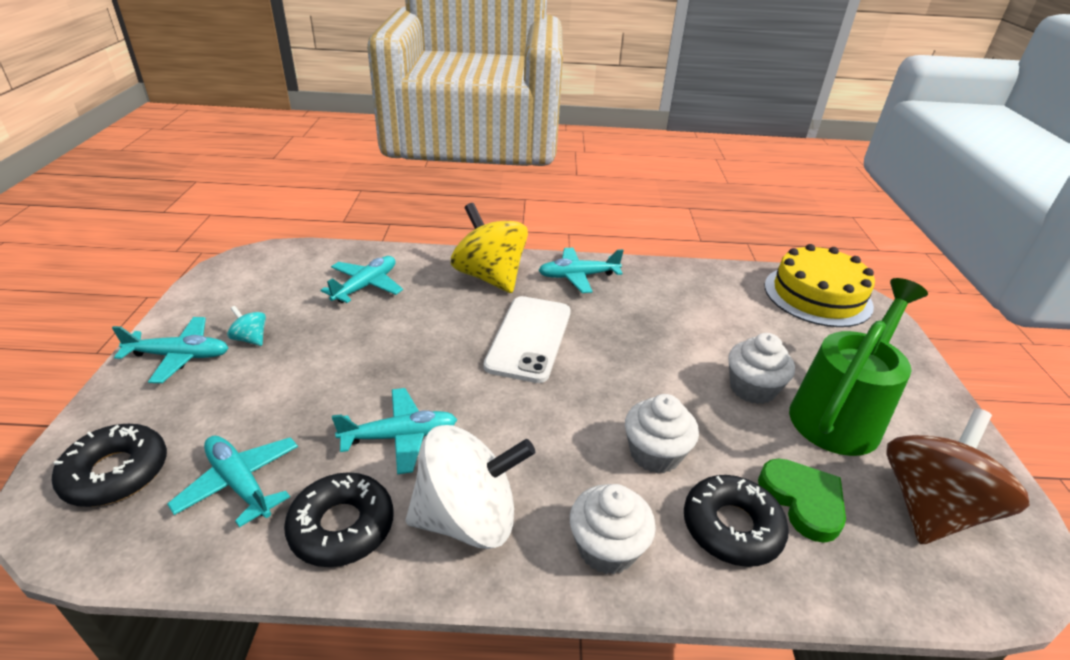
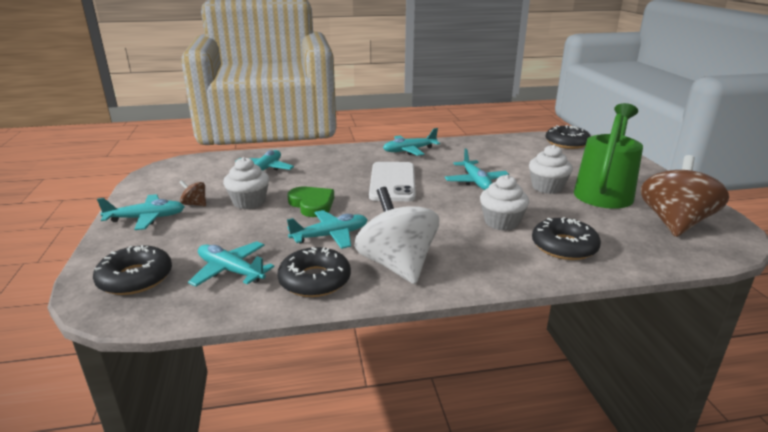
camera: 10 degrees left, 10 degrees down
turquoise spinning top [227,306,266,346] -> brown spinning top [179,180,206,206]
white spinning top [406,425,535,549] -> white spinning top turned 90 degrees counterclockwise [354,187,439,284]
yellow spinning top [451,203,528,293] -> none
white cupcake [570,484,656,574] -> white cupcake moved to [223,157,269,209]
green heart [758,458,846,543] -> green heart moved to [287,187,334,217]
yellow cake [765,244,875,327] -> black donut [546,125,591,149]
none -> turquoise plane [445,148,509,190]

